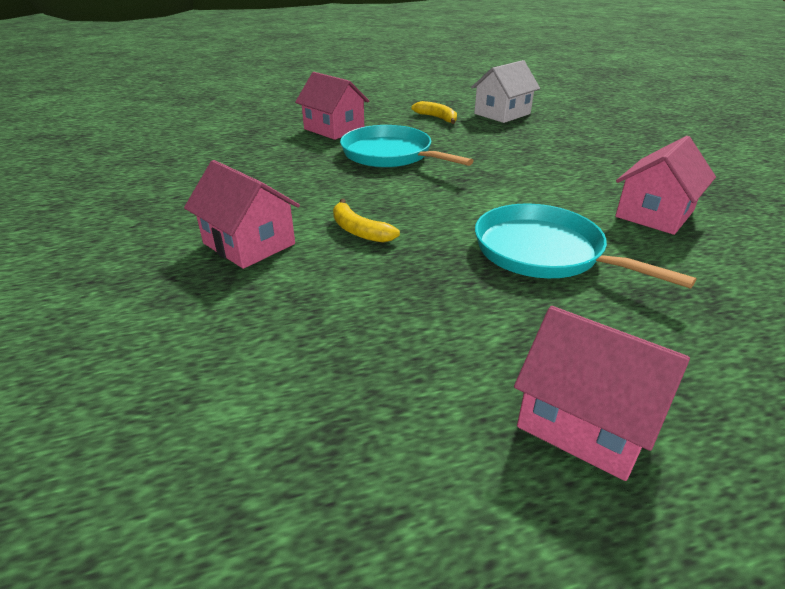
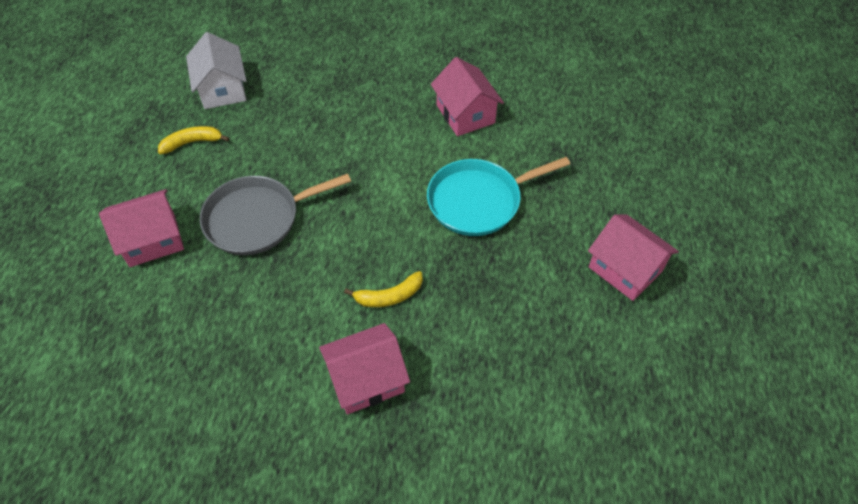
camera: 65 degrees left, 20 degrees up
turquoise pan [340,125,474,168] -> grey pan [200,174,351,255]
pink house [514,306,690,481] -> pink house turned 75 degrees clockwise [588,215,679,301]

